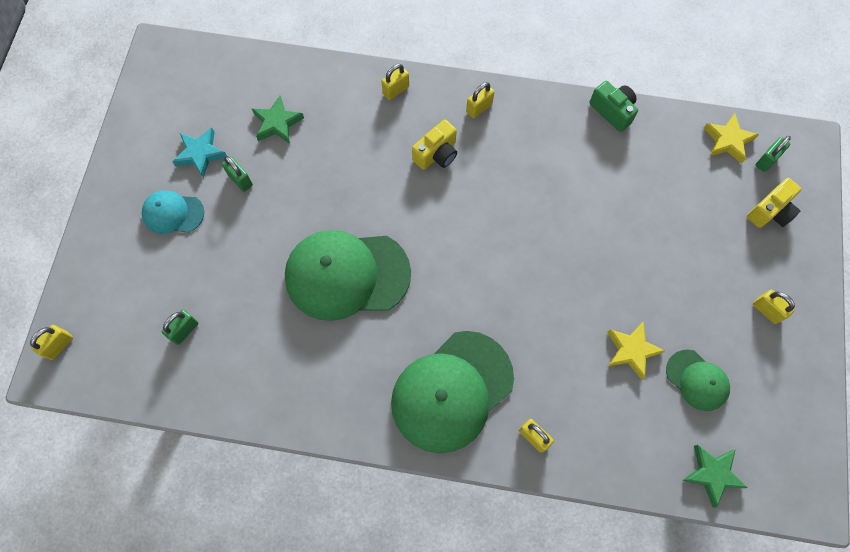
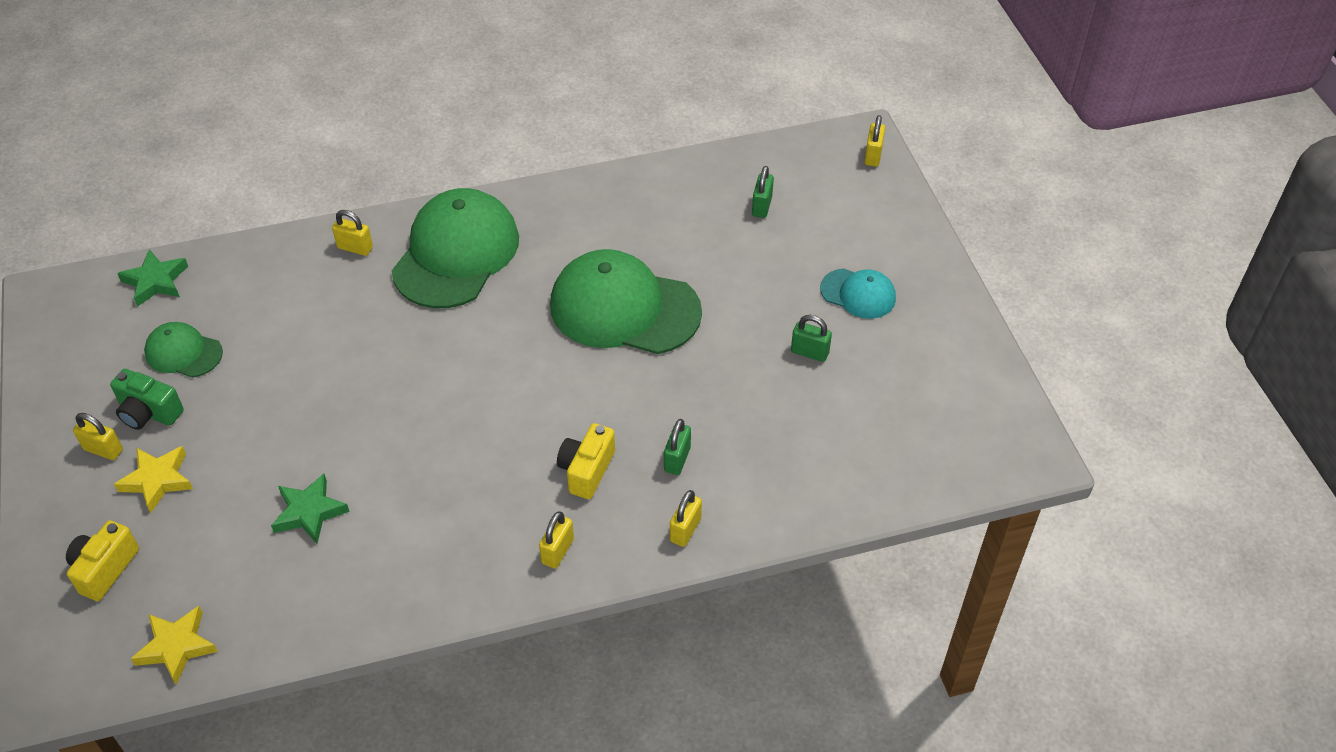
camera: 155 degrees right, 20 degrees down
turquoise cap [142,191,204,234] -> turquoise cap turned 45 degrees clockwise [820,269,896,319]
turquoise star [172,127,227,178] -> none
green star [252,96,304,144] -> green star moved to [271,474,350,544]
green cap [285,230,411,321] -> green cap turned 135 degrees counterclockwise [550,249,702,354]
green camera [589,81,638,132] -> green camera moved to [110,369,184,430]
yellow star [608,321,665,380] -> yellow star moved to [114,446,193,513]
green padlock [756,136,791,172] -> green padlock moved to [664,419,691,475]

